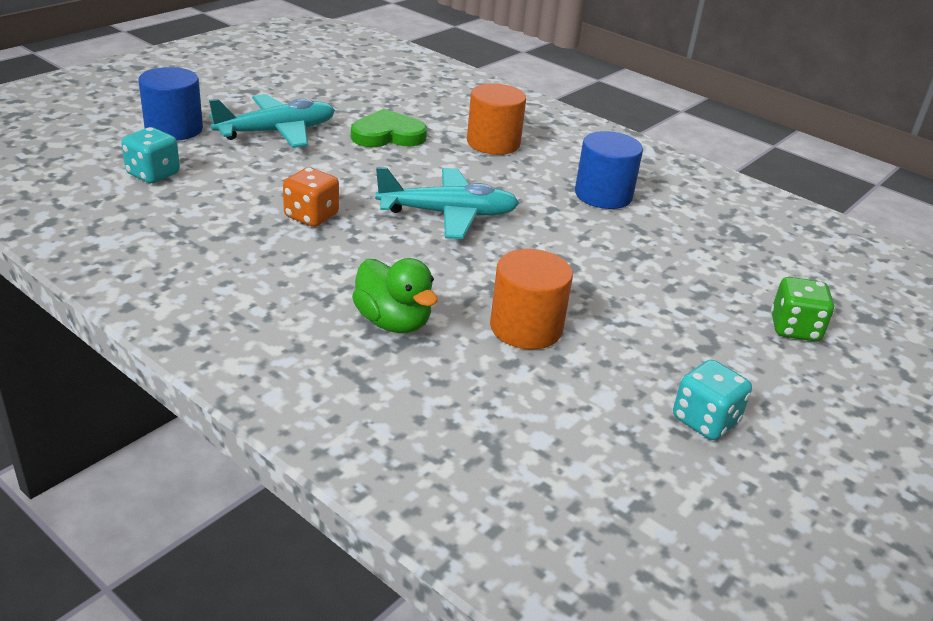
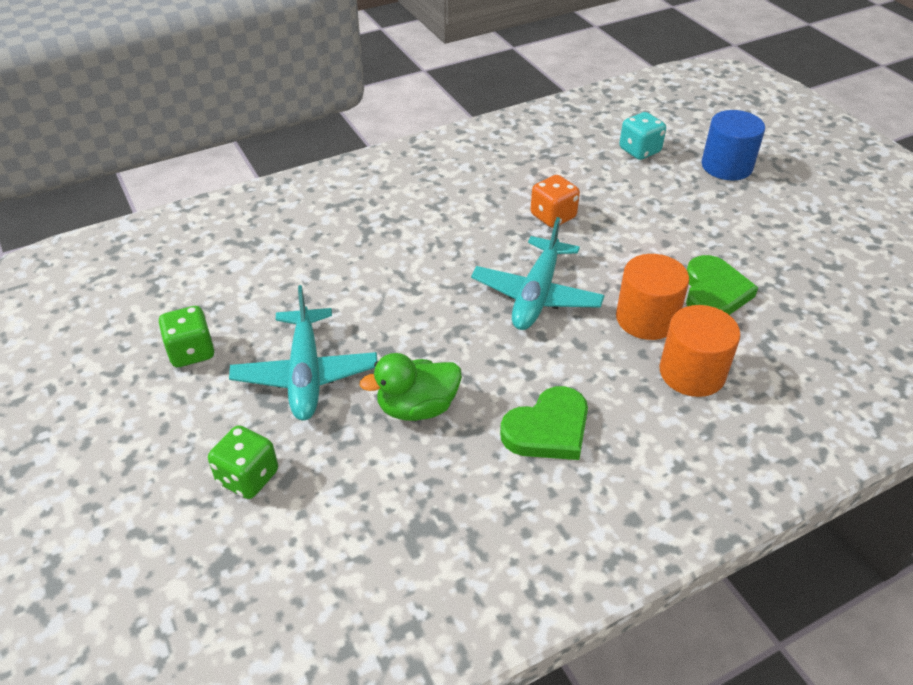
camera: 115 degrees right, 10 degrees up
turquoise plane [209,94,335,148] -> turquoise plane moved to [229,285,377,421]
green duck [352,258,438,333] -> green duck moved to [359,353,462,421]
orange cylinder [490,249,573,349] -> orange cylinder moved to [616,254,689,340]
blue cylinder [575,131,643,209] -> green heart [500,386,588,460]
turquoise dice [673,359,752,440] -> green dice [158,306,215,367]

